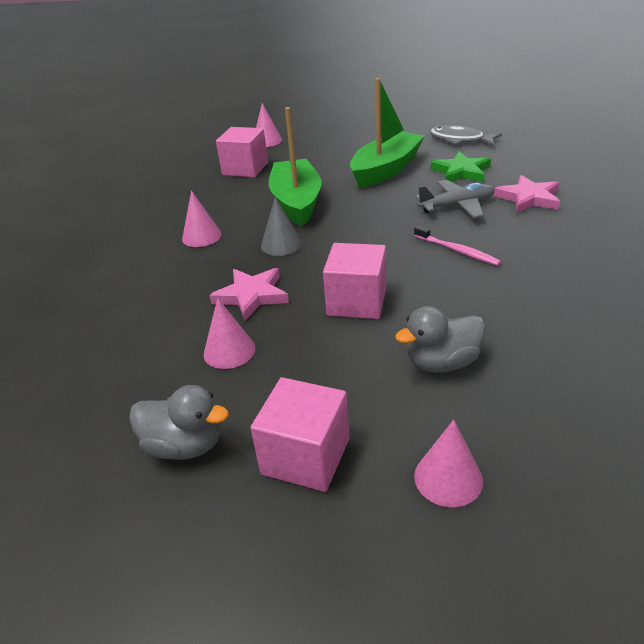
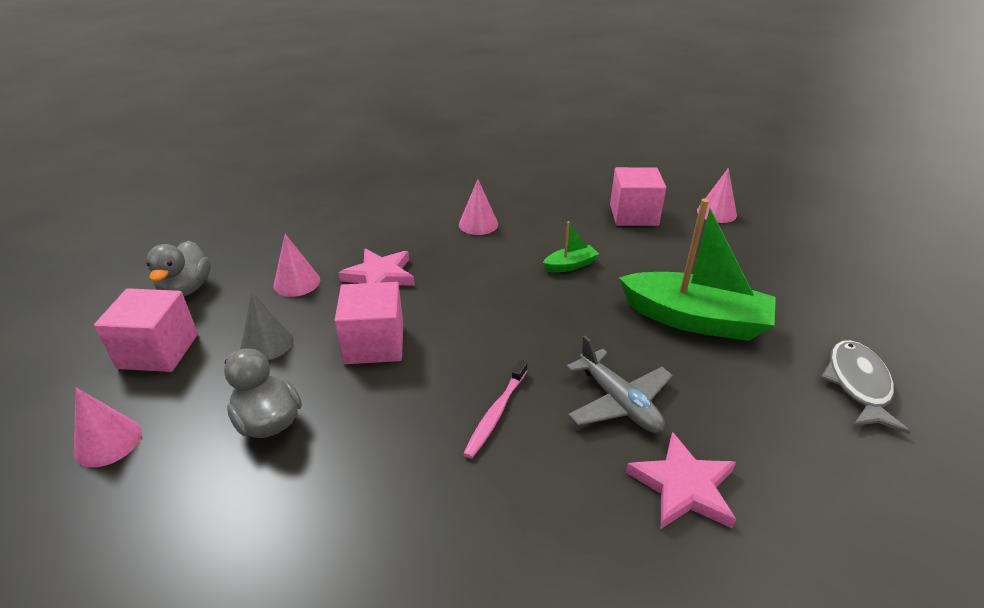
camera: 70 degrees right, 0 degrees up
grey cone [261,197,302,256] -> grey cone moved to [240,291,294,360]
green boat [269,107,321,226] -> green boat [543,221,599,272], size x0.44
green star [431,152,491,182] -> none

